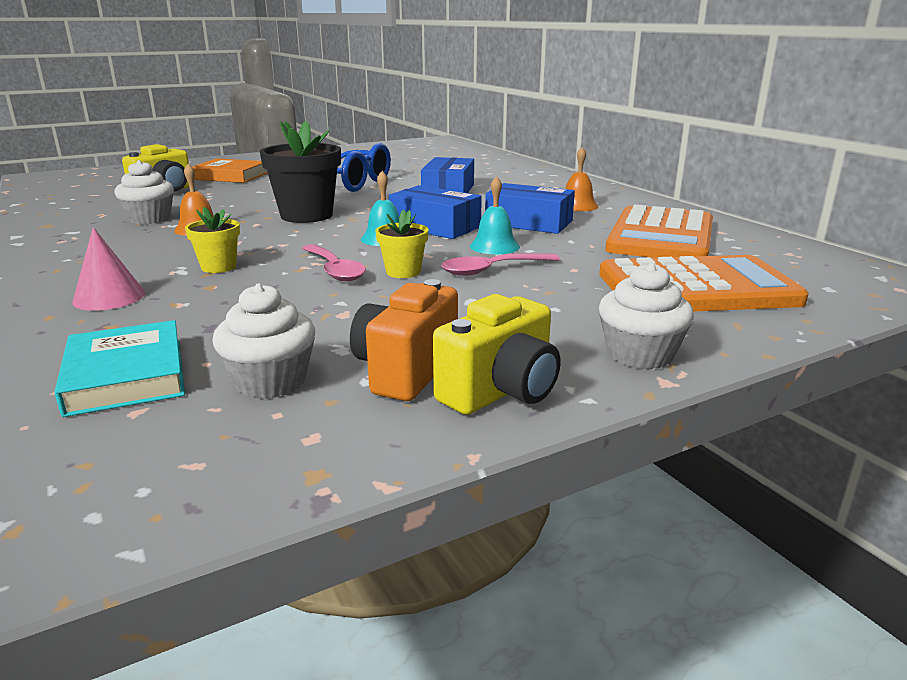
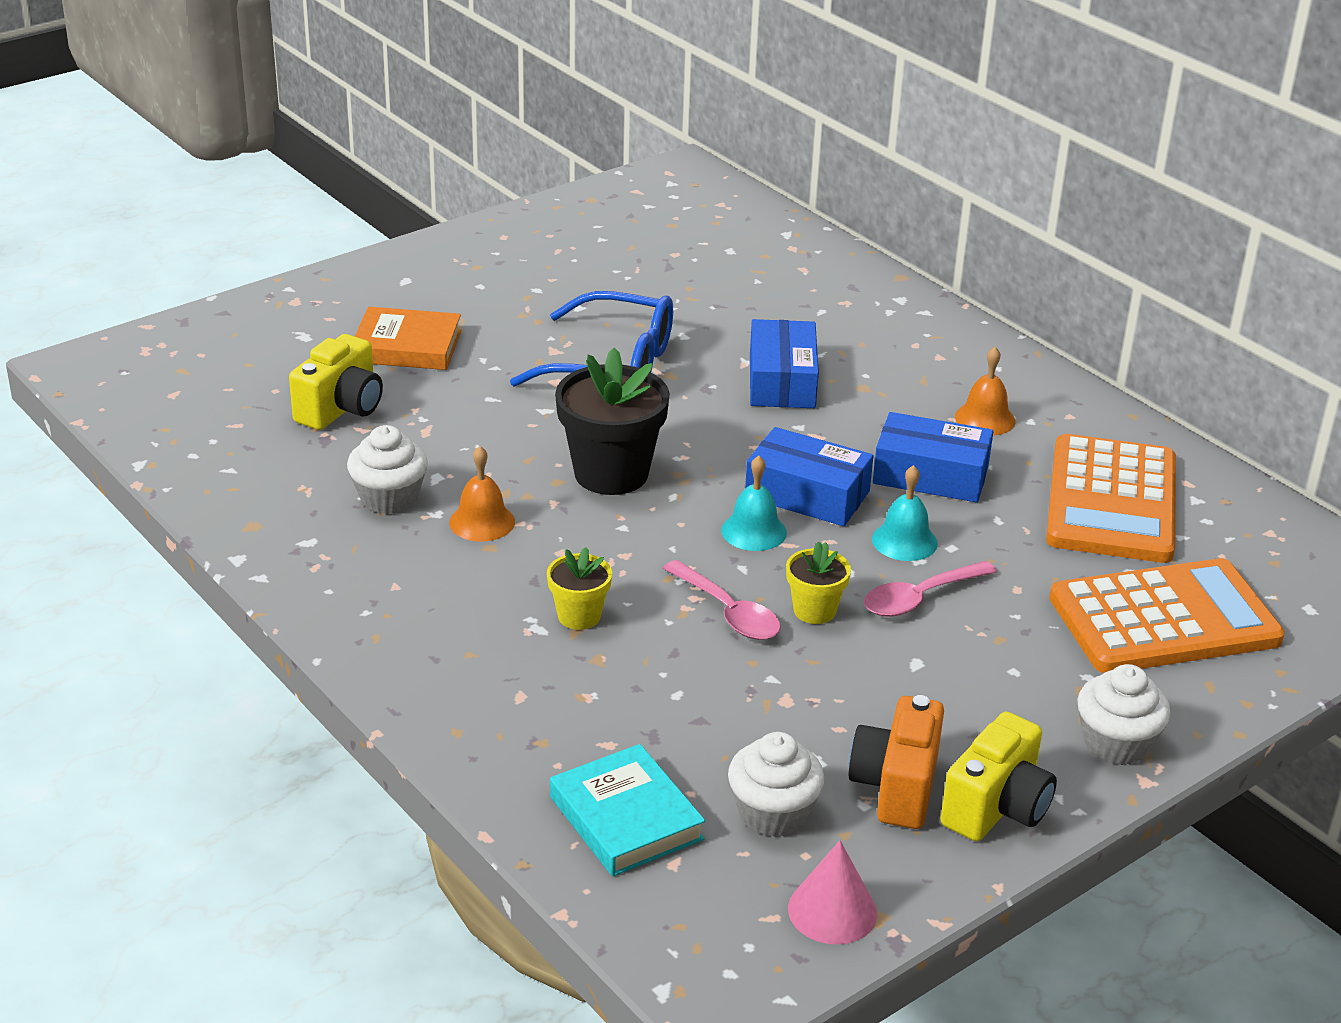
camera: 10 degrees left, 10 degrees up
pink cone [72,227,145,311] -> pink cone moved to [788,840,877,945]

